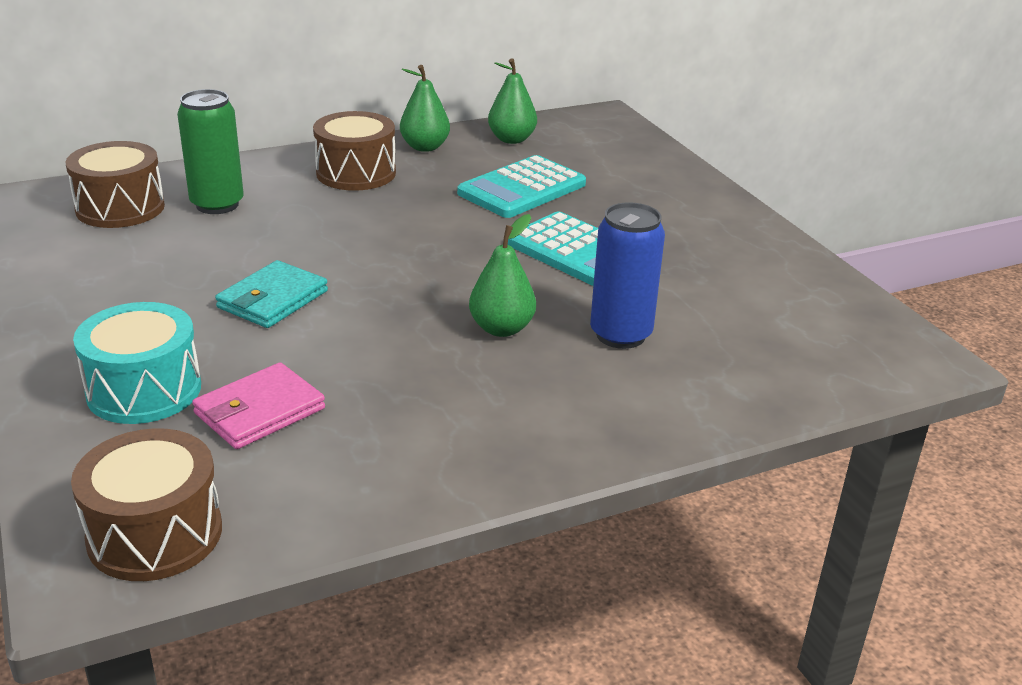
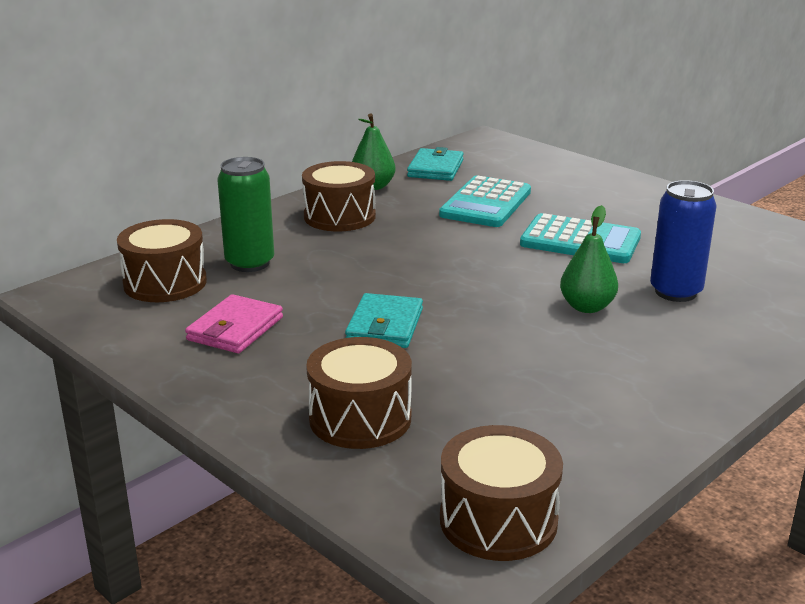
camera: 20 degrees left, 5 degrees down
turquoise drum [73,302,201,424] -> brown drum [306,337,412,449]
pink wallet [192,362,325,449] -> pink wallet moved to [185,294,283,353]
green pear [488,58,537,144] -> turquoise wallet [407,147,464,181]

